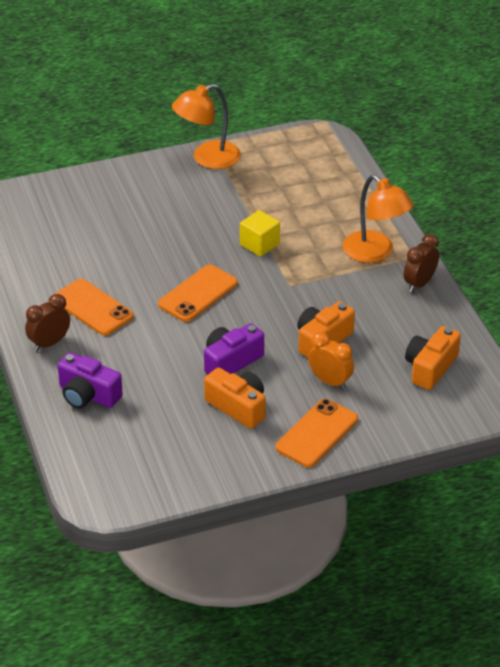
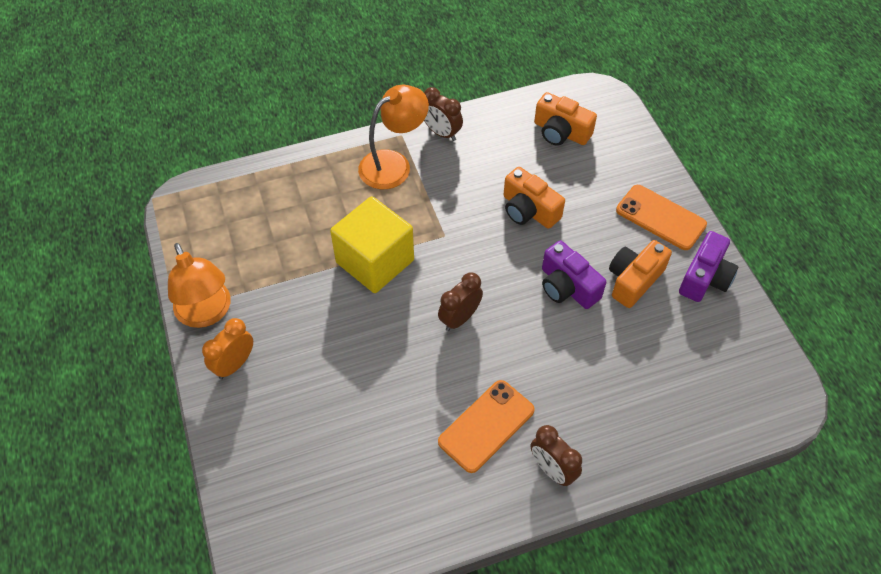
camera: 90 degrees left, 15 degrees up
purple camera [58,352,123,409] -> purple camera moved to [679,231,739,302]
orange phone [158,265,238,322] -> brown clock [438,272,483,331]
yellow cube [240,210,280,257] -> yellow cube [330,196,414,293], size x1.78
orange clock [308,332,354,389] -> orange clock moved to [202,318,253,379]

